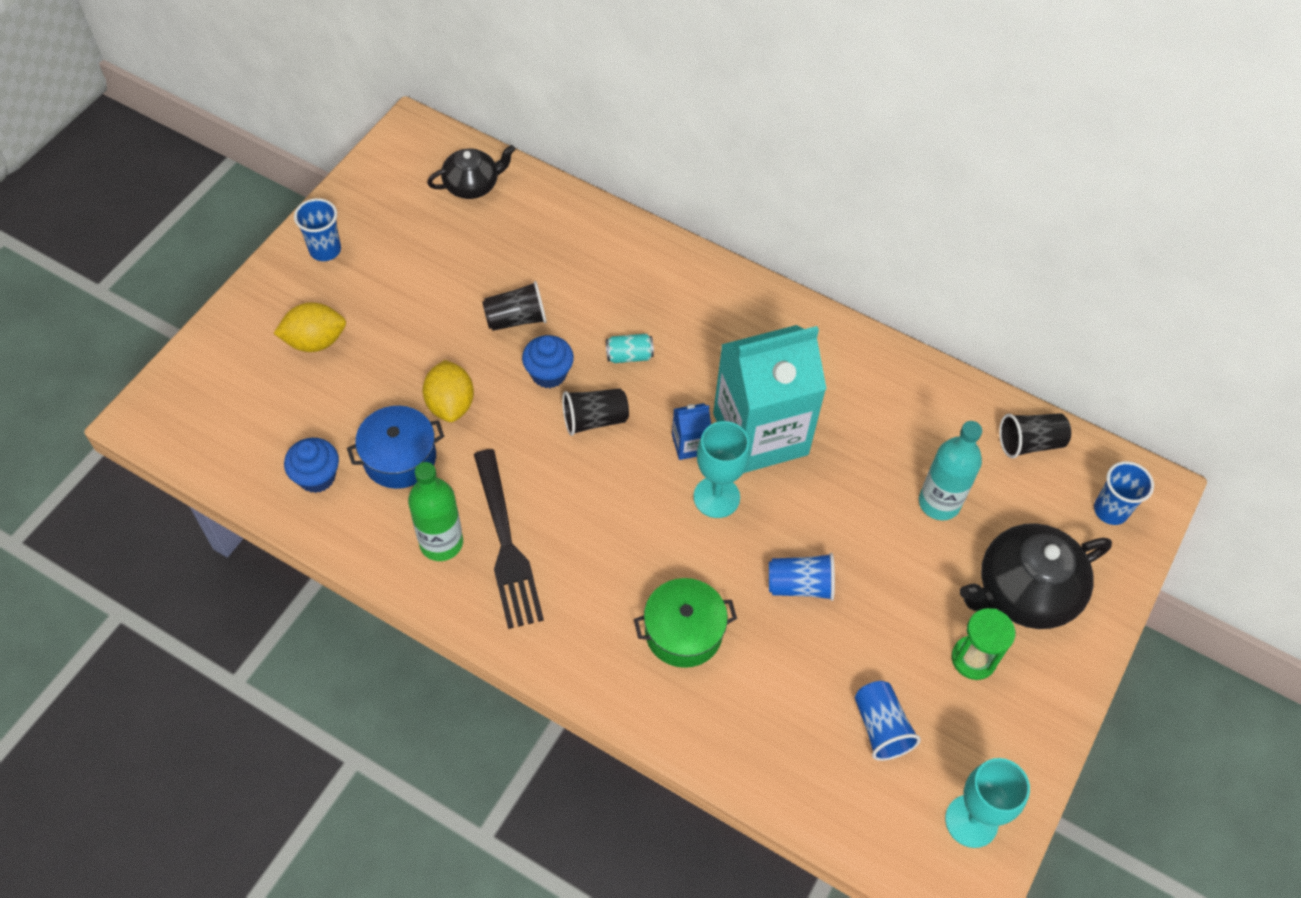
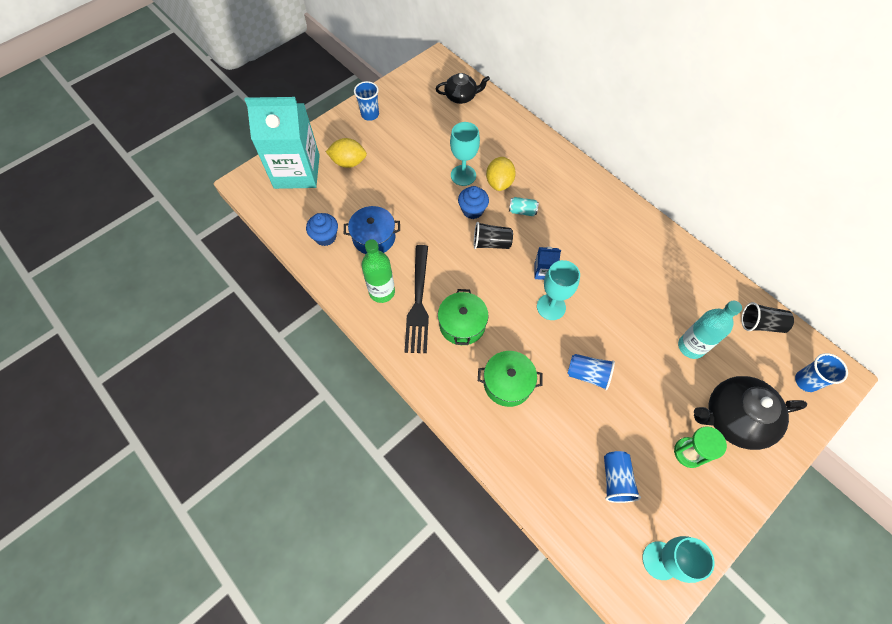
camera: 20 degrees right, 5 degrees up
yellow lemon [422,360,474,422] -> yellow lemon moved to [486,157,516,191]
black cup [482,281,547,331] -> turquoise goblet [450,122,480,186]
turquoise carton [713,325,826,473] -> turquoise carton moved to [245,97,320,189]
none -> green pot [438,289,488,345]

